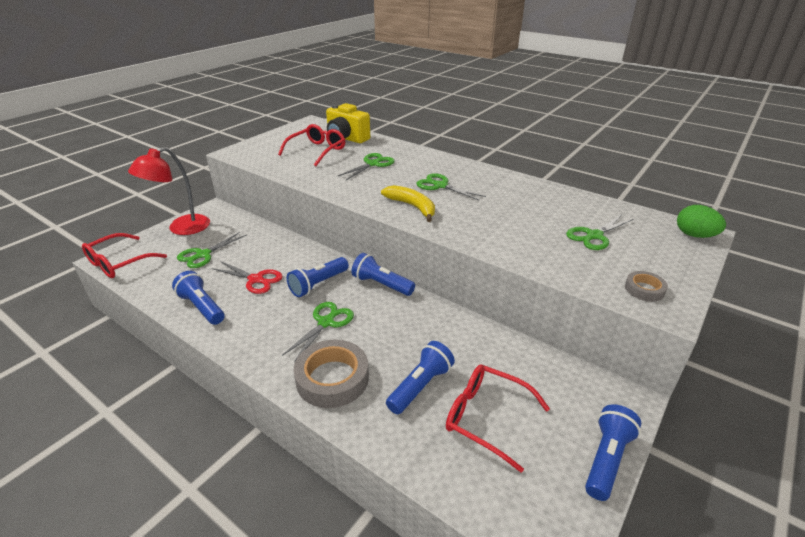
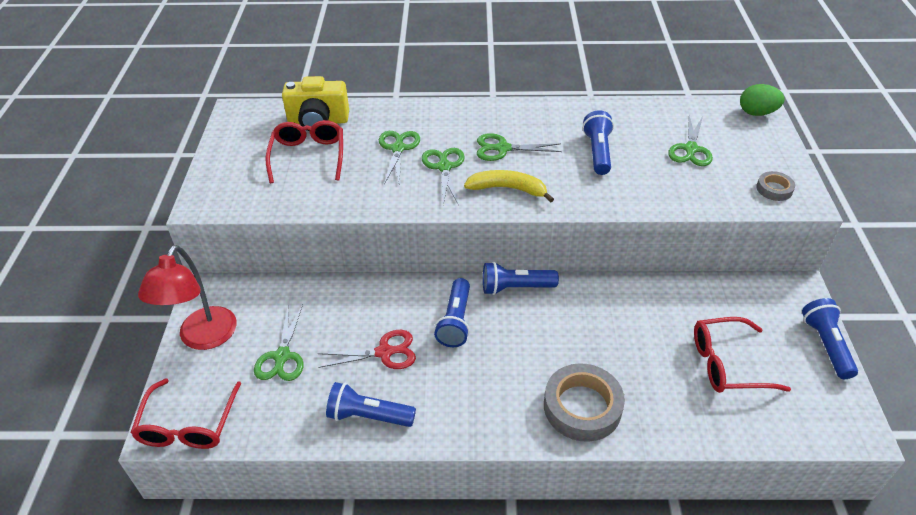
camera: 35 degrees left, 10 degrees up
green scissors [282,302,354,362] -> green scissors moved to [422,148,465,205]
blue flashlight [386,341,455,414] -> blue flashlight moved to [582,110,614,175]

